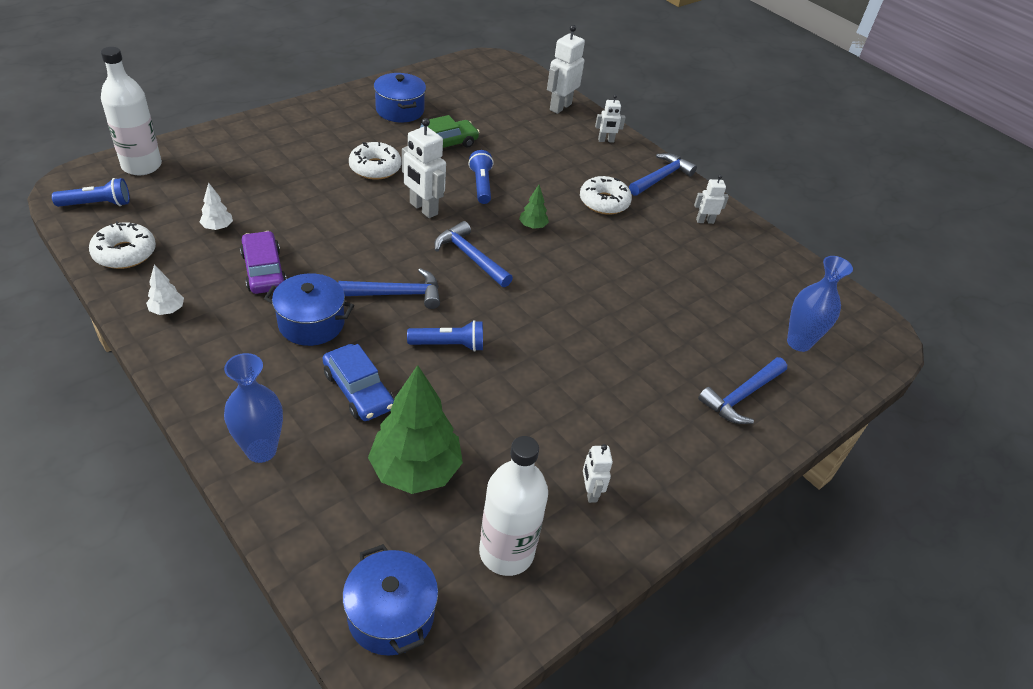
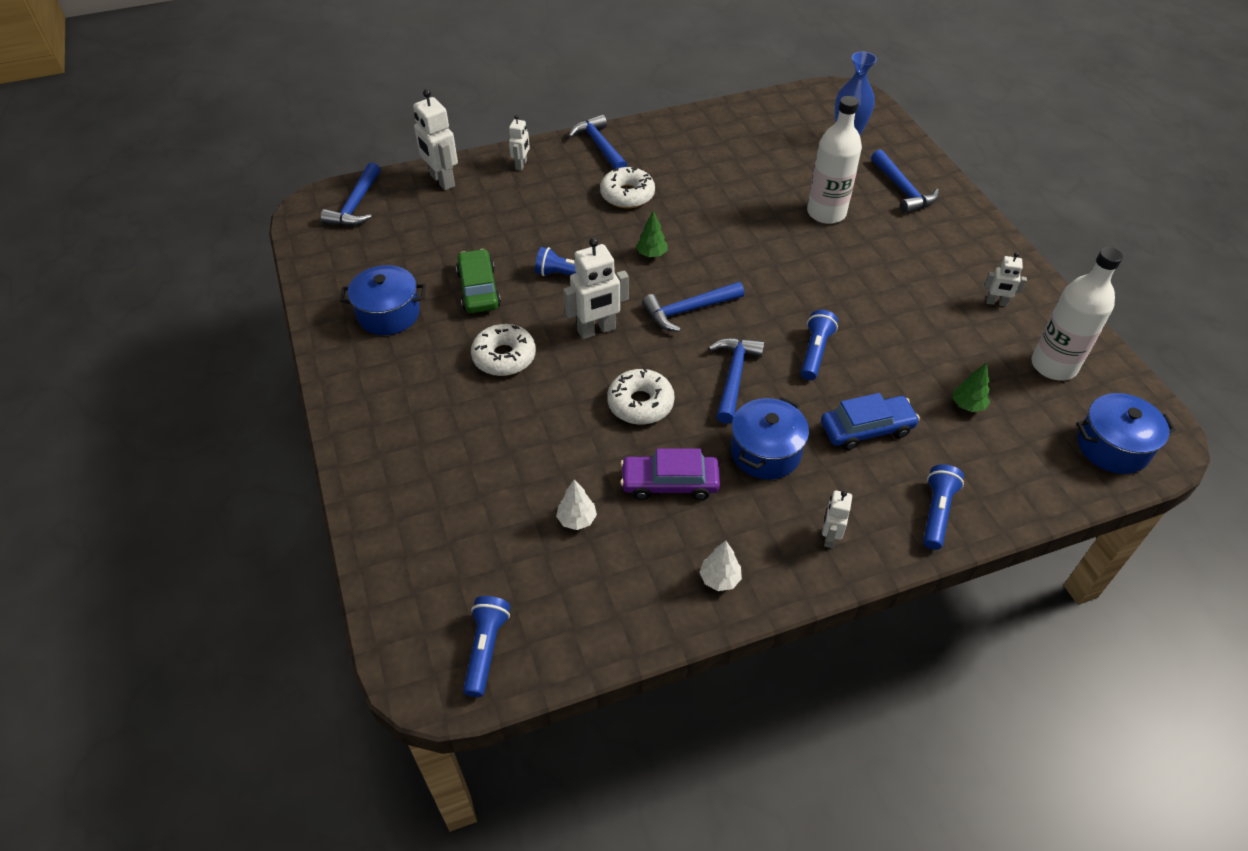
camera: 65 degrees left, 5 degrees up
white donut [89,221,156,269] -> white donut moved to [607,368,675,425]
white bottle [101,47,162,175] -> white bottle moved to [807,96,862,224]
blue vase [224,353,283,463] -> blue flashlight [923,464,964,550]
green tree [368,365,463,494] -> green tree [953,362,990,412], size x0.44
white robot [694,175,729,224] -> white robot moved to [822,490,852,548]
none -> blue hammer [320,163,380,226]

